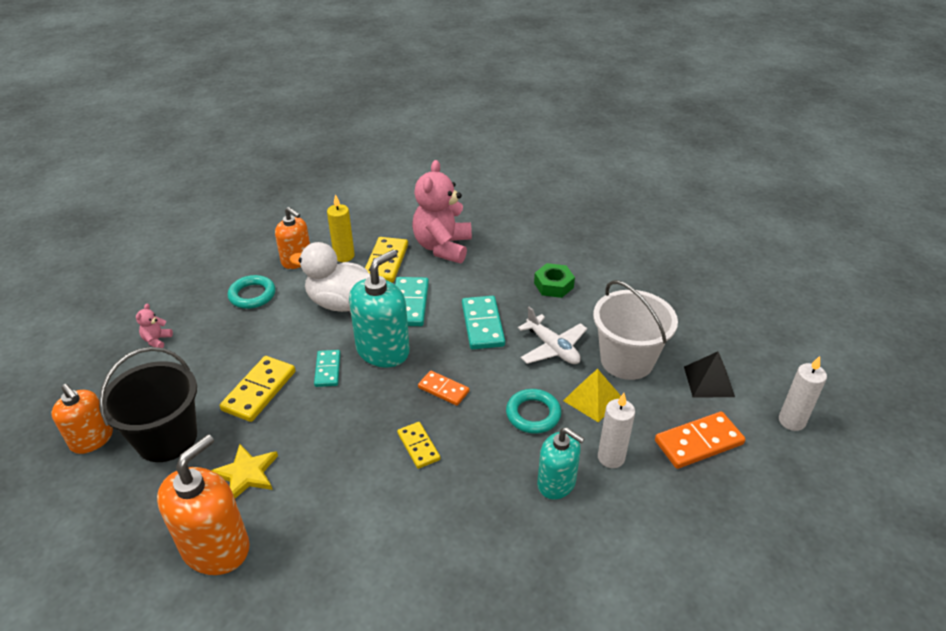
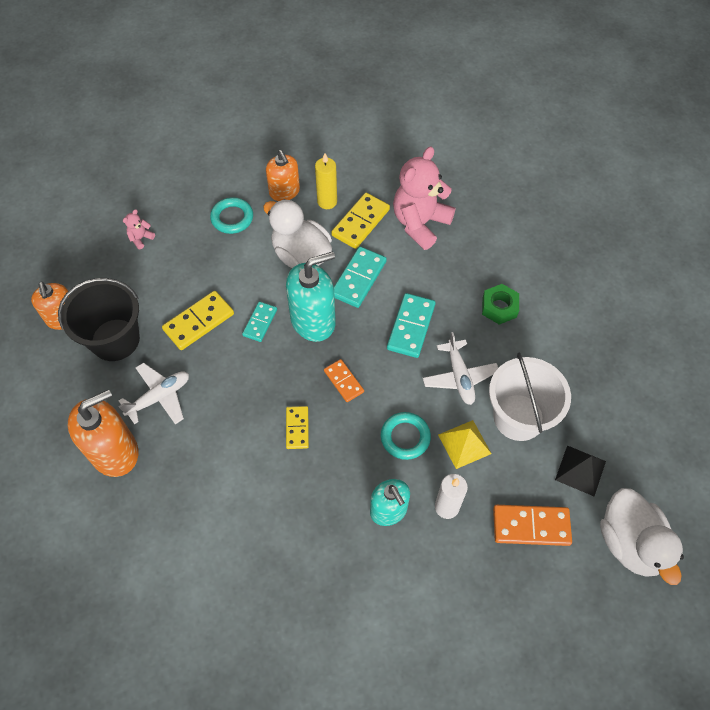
camera: 25 degrees right, 20 degrees up
yellow star [211,444,278,498] -> white plane [118,363,189,424]
white candle [779,356,827,431] -> white duck [600,488,684,585]

